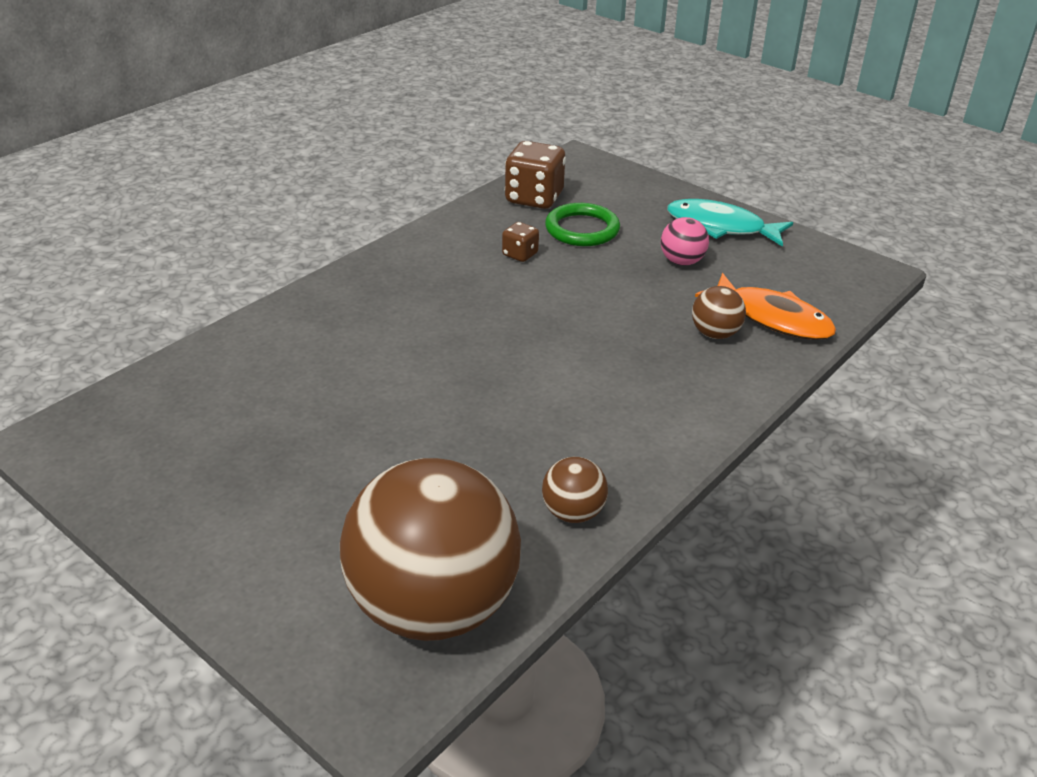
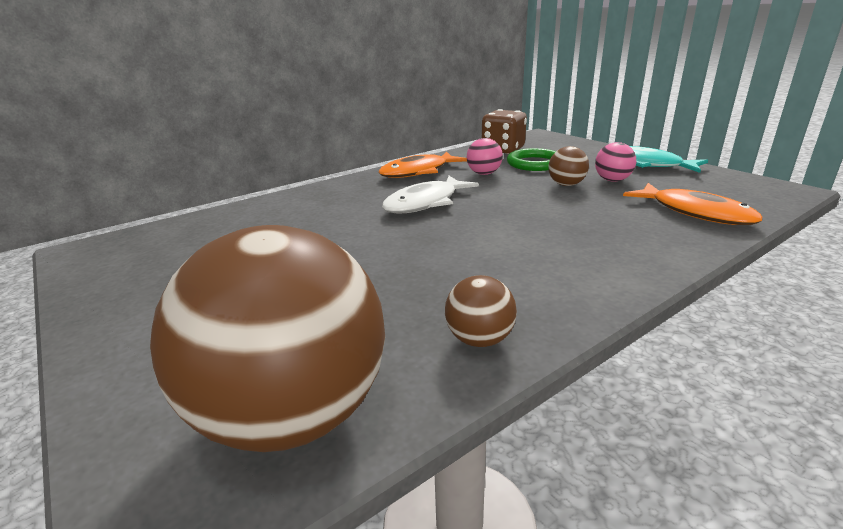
camera: 15 degrees right, 10 degrees down
brown dice [502,222,539,262] -> pink ball [467,138,503,175]
brown ball [692,286,746,339] -> brown ball moved to [548,146,589,186]
none -> orange fish [378,151,467,178]
none -> white fish [382,176,479,214]

